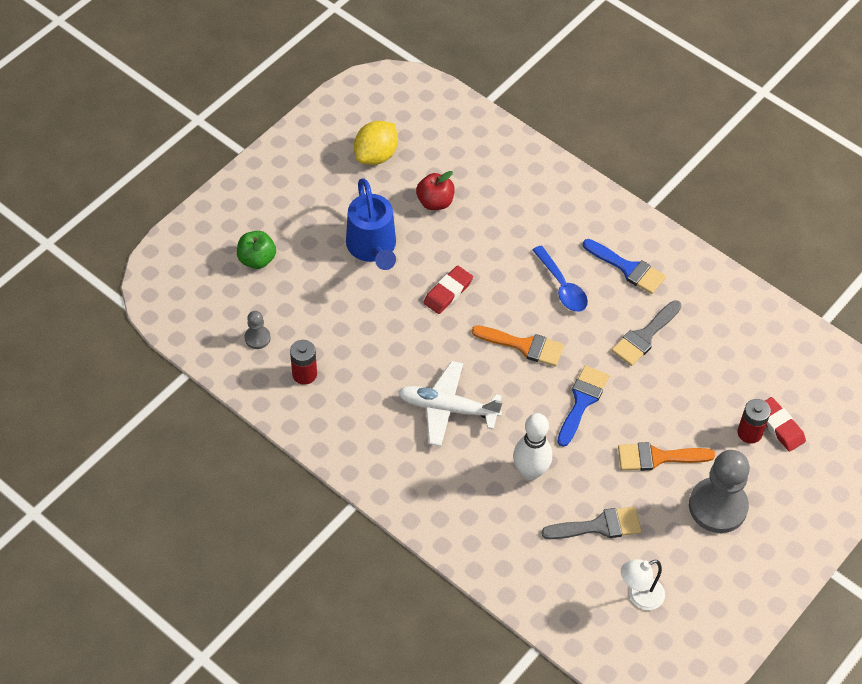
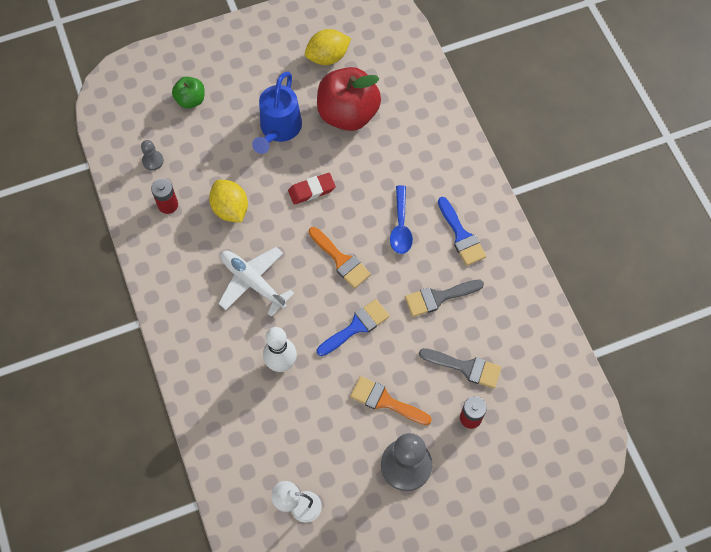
camera: 30 degrees right, 10 degrees up
red apple [416,171,455,210] -> red apple [317,67,381,131], size x1.95
grey brush [541,507,642,539] -> grey brush moved to [419,348,501,388]
red eraser [765,397,806,452] -> none
none -> yellow lemon [209,180,248,223]

